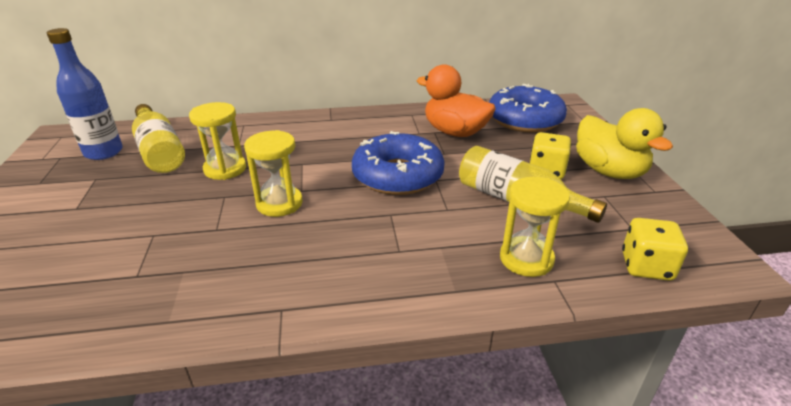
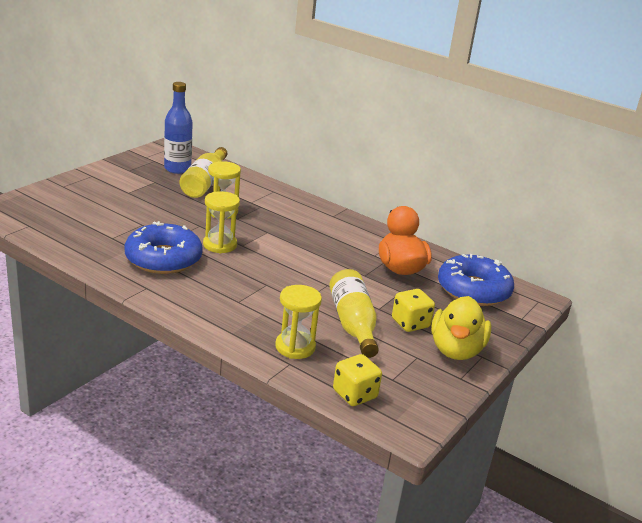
camera: 40 degrees right, 5 degrees down
blue donut [352,131,445,195] -> blue donut moved to [124,221,203,274]

